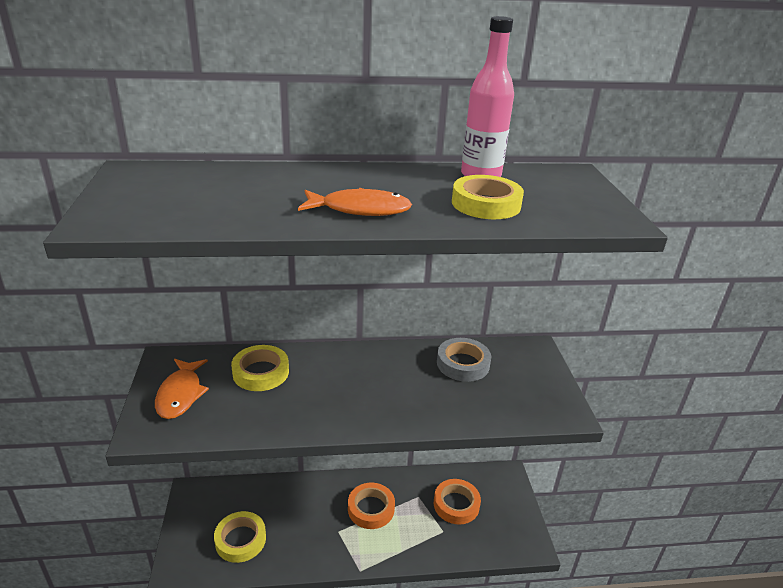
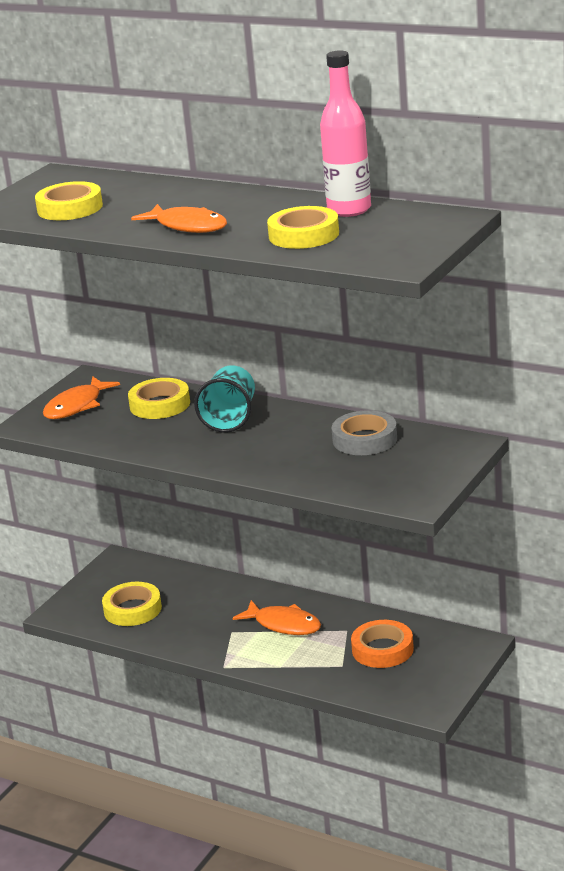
camera: 40 degrees right, 5 degrees down
orange tape [348,483,395,529] -> orange fish [233,600,321,635]
none -> yellow tape [35,181,103,220]
none -> turquoise cup [194,365,255,433]

